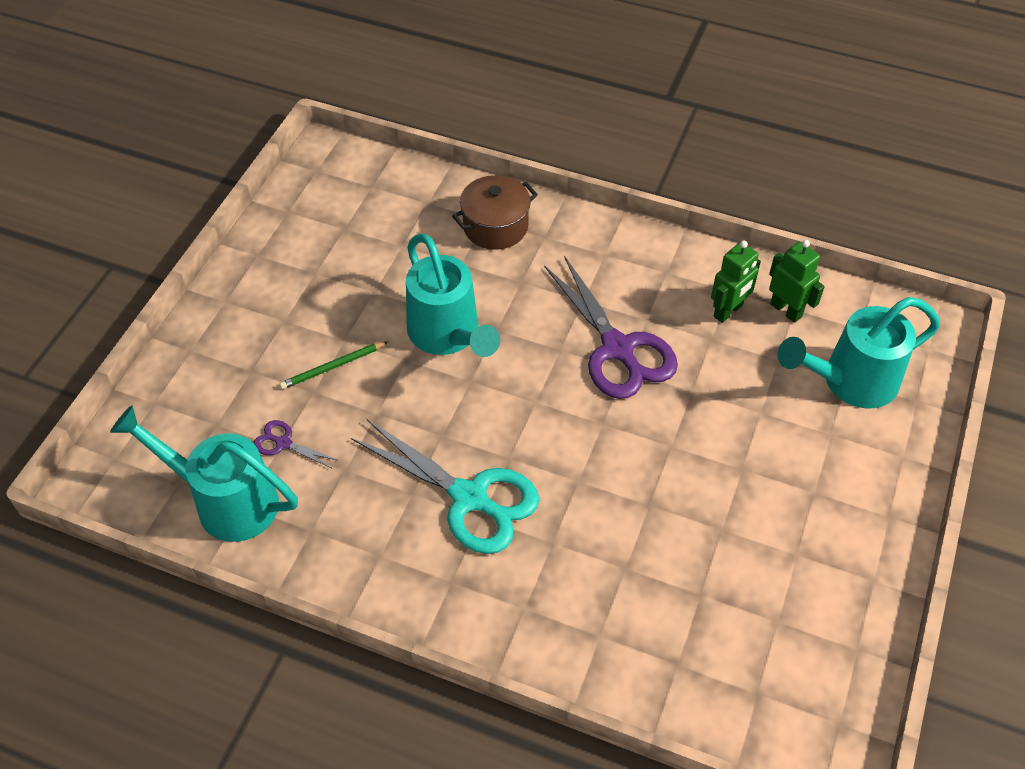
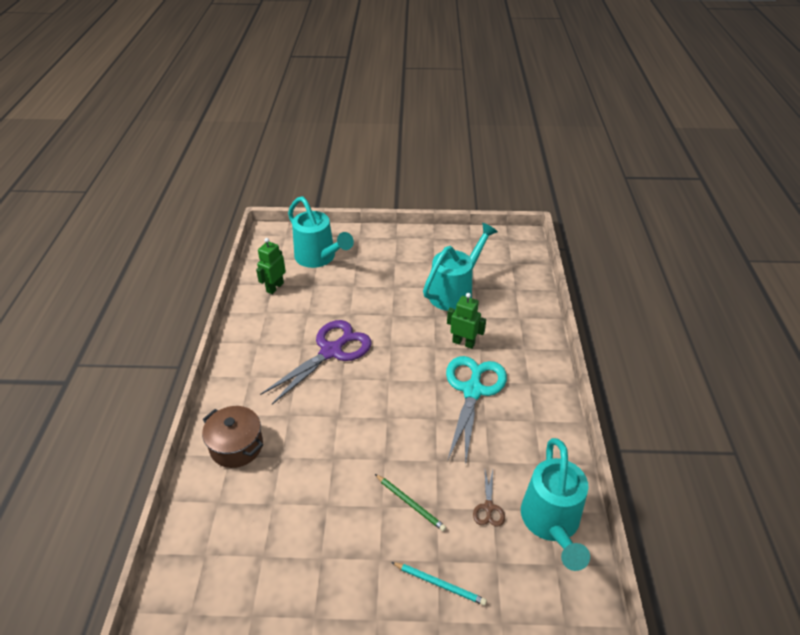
camera: 110 degrees left, 10 degrees down
purple scissors [254,420,339,469] -> brown scissors [473,470,505,527]
turquoise watering can [406,234,500,357] -> turquoise watering can moved to [423,223,498,311]
green robot [711,240,761,323] -> green robot moved to [447,293,486,349]
none -> turquoise pencil [391,562,487,606]

